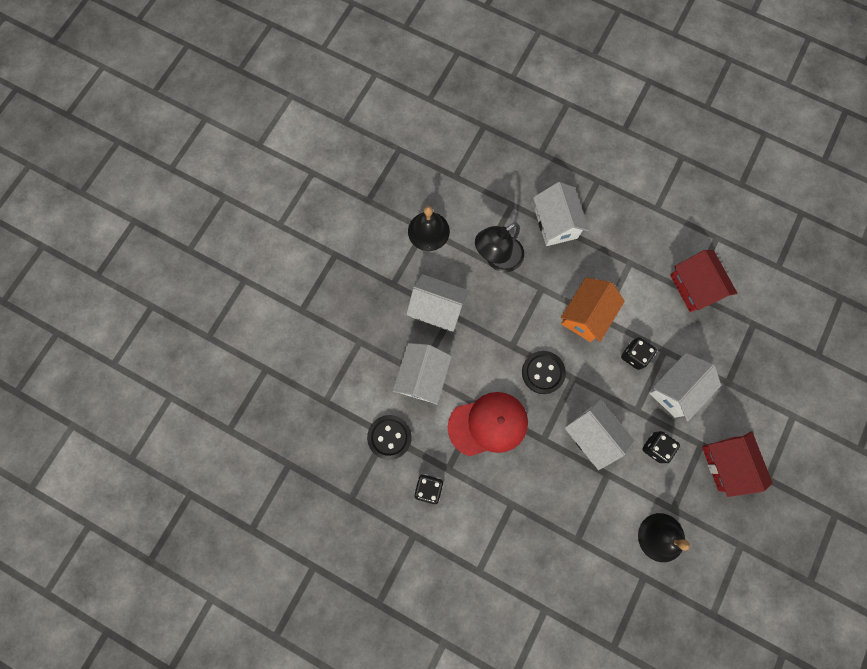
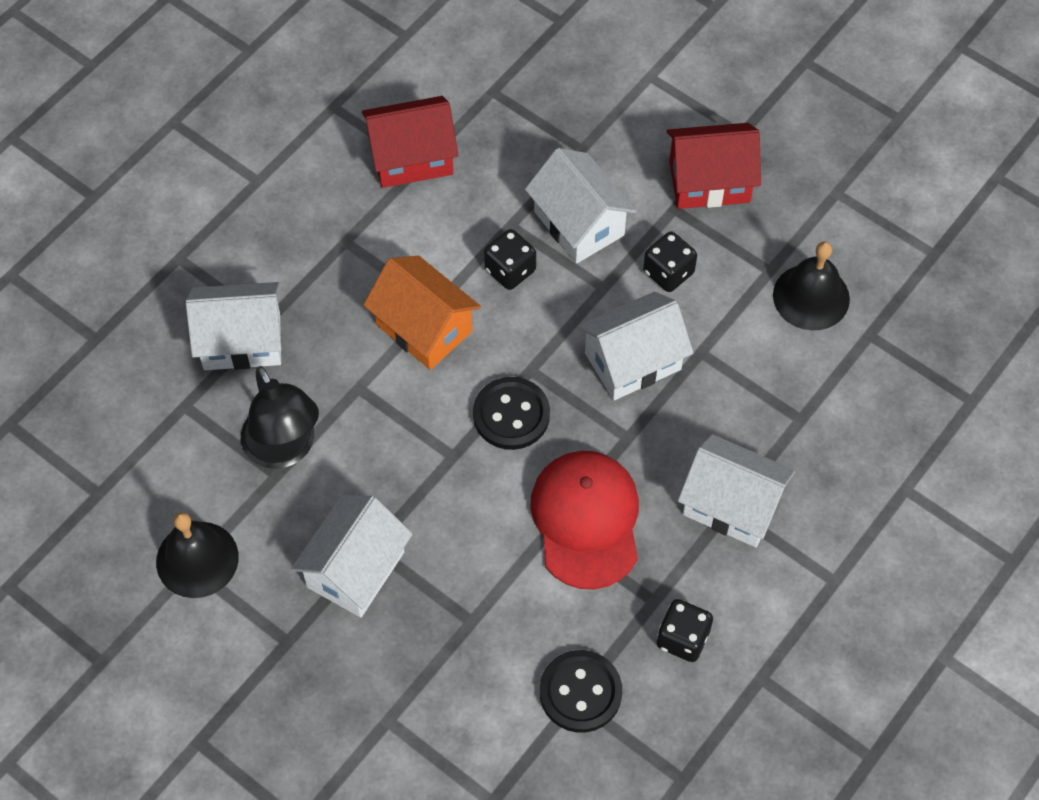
camera: 80 degrees left, 15 degrees down
white house [393,343,452,405] -> white house moved to [678,434,795,547]

